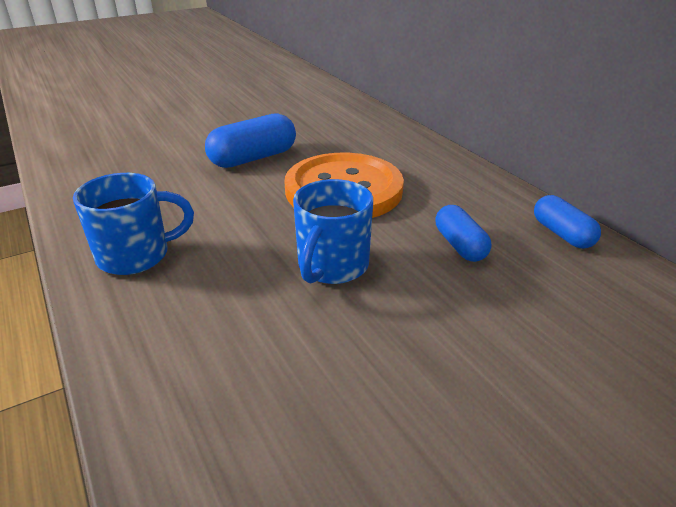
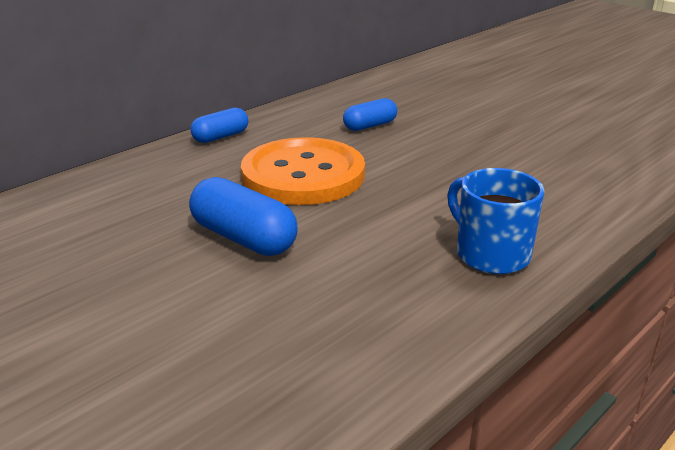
camera: 105 degrees left, 5 degrees down
blue mug [293,179,373,284] -> none
blue capsule [534,195,601,249] -> blue capsule moved to [190,108,249,143]

